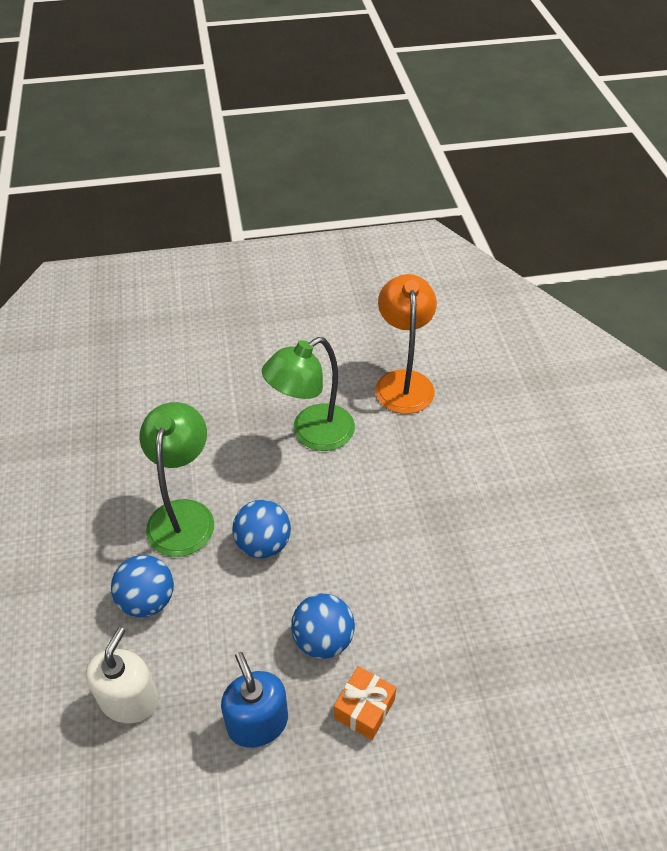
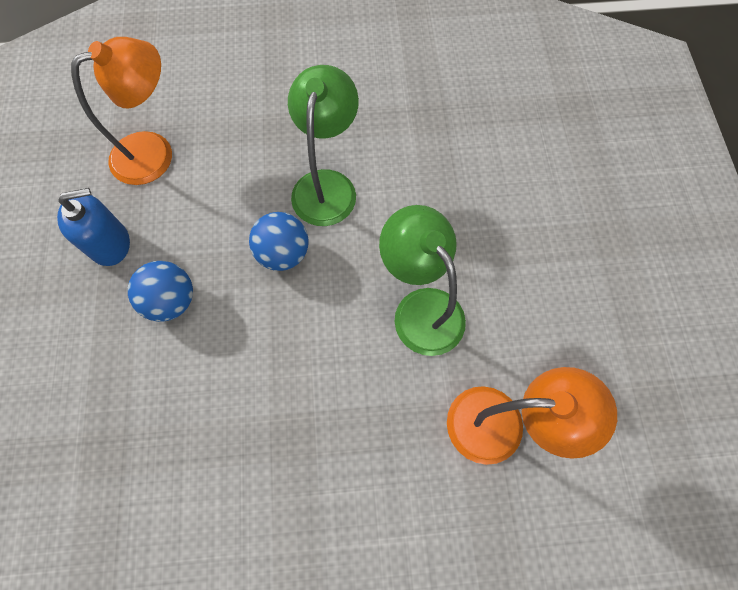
camera: 95 degrees right, 20 degrees up
white soap dispenser [85,627,159,723] -> orange lamp [71,37,172,185]
blue ball [111,555,174,617] -> none
green lamp [139,402,214,557] -> green lamp turned 90 degrees counterclockwise [288,65,359,226]
orange gift [334,666,396,740] -> none

